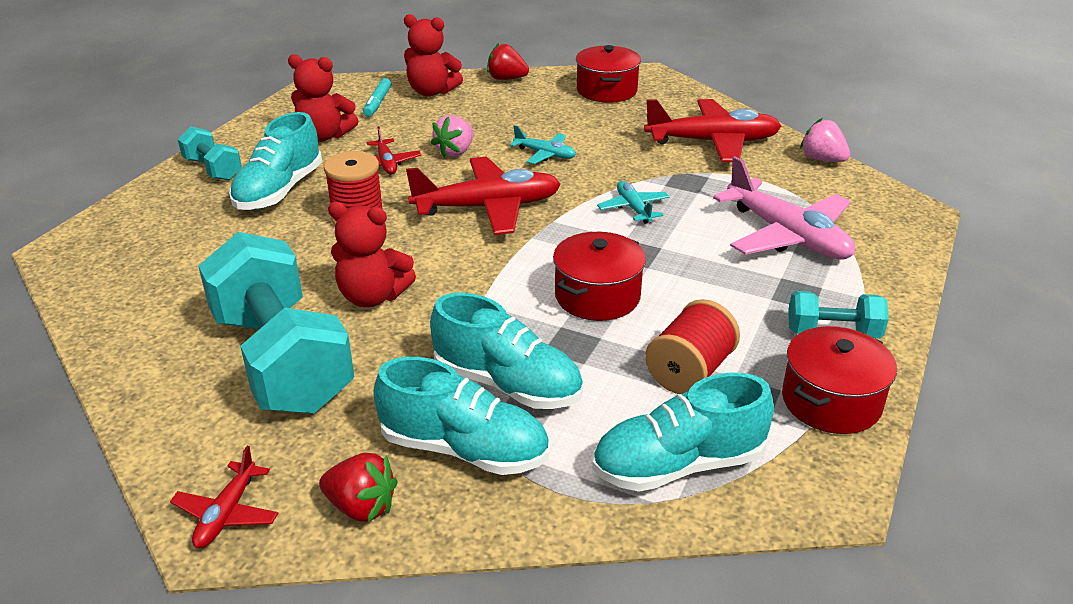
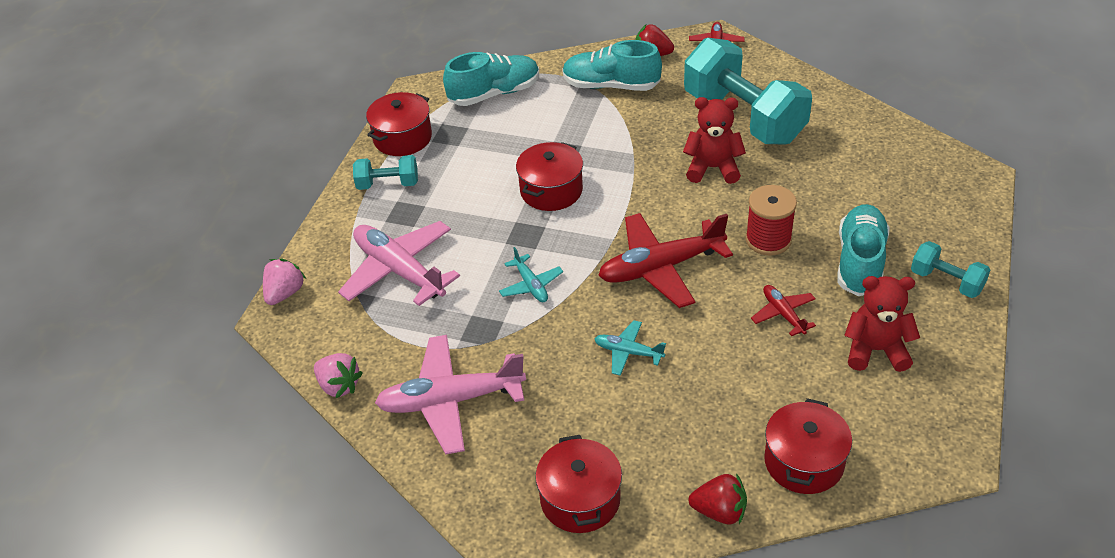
camera: 175 degrees right, 10 degrees up
turquoise marker [363,78,391,117] -> none
red teddy bear [404,14,463,97] -> red pot [764,398,852,494]
turquoise shoe [430,293,583,409] -> none
pink strawberry [431,115,474,158] -> pink strawberry moved to [263,259,306,305]
red plane [644,99,781,162] -> pink plane [375,335,526,454]
red spool [645,299,740,394] -> none

